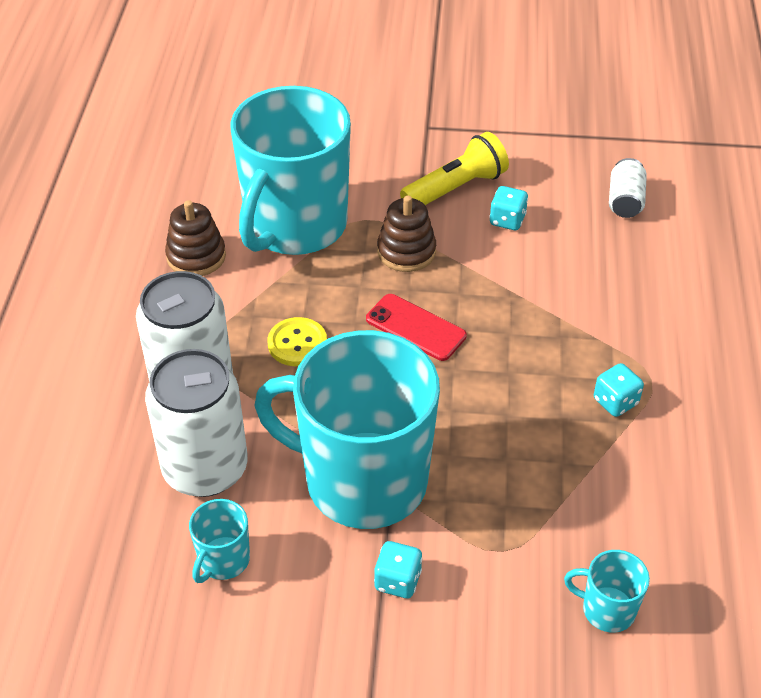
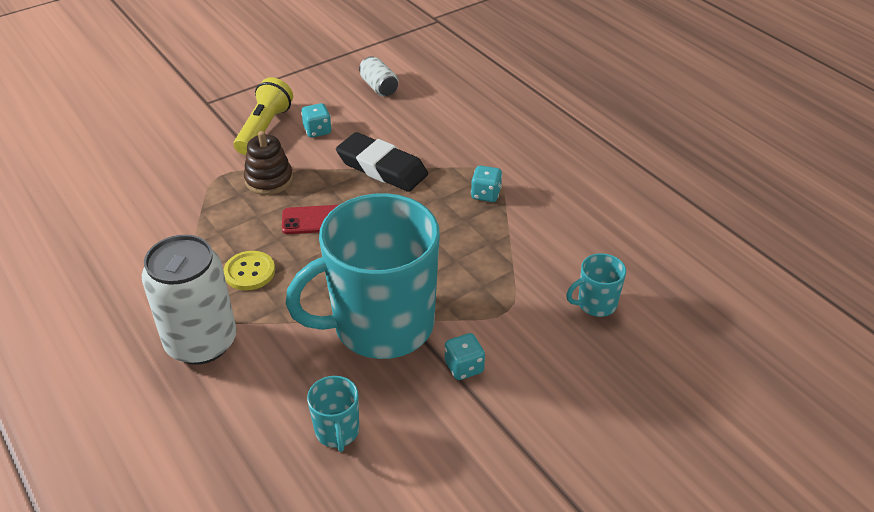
camera: 40 degrees left, 5 degrees down
white can [145,349,248,497] -> none
brown stacking toy [165,200,226,276] -> none
turquoise mug [230,86,351,255] -> none
none -> black eraser [336,132,428,192]

